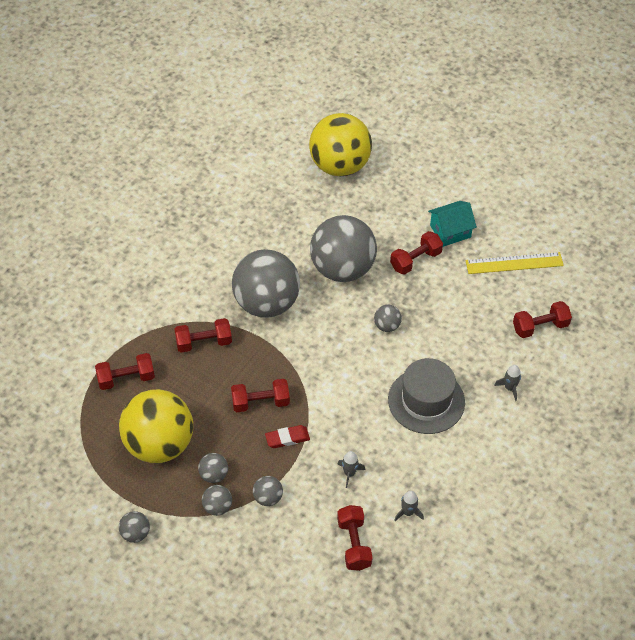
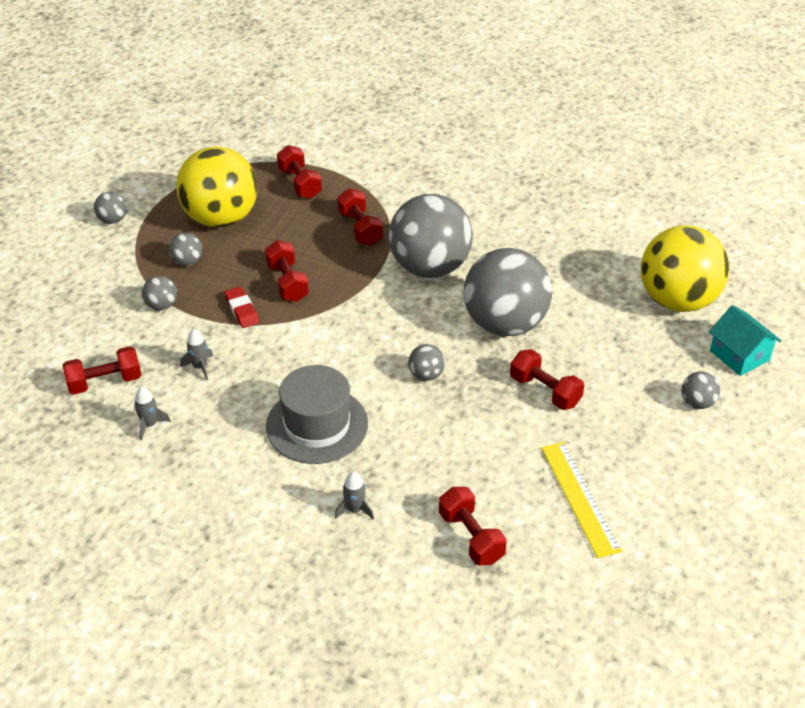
camera: 80 degrees right, 10 degrees down
grey ball [202,485,232,516] -> grey ball moved to [681,371,720,409]
turquoise house [428,201,477,247] -> turquoise house moved to [709,305,781,376]

